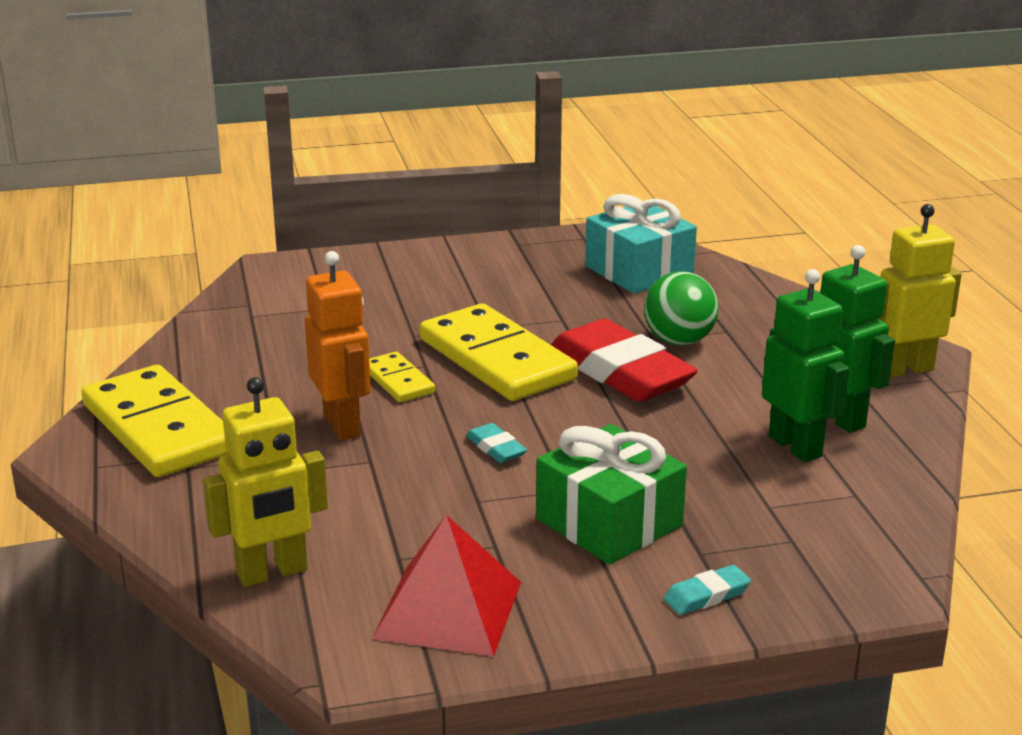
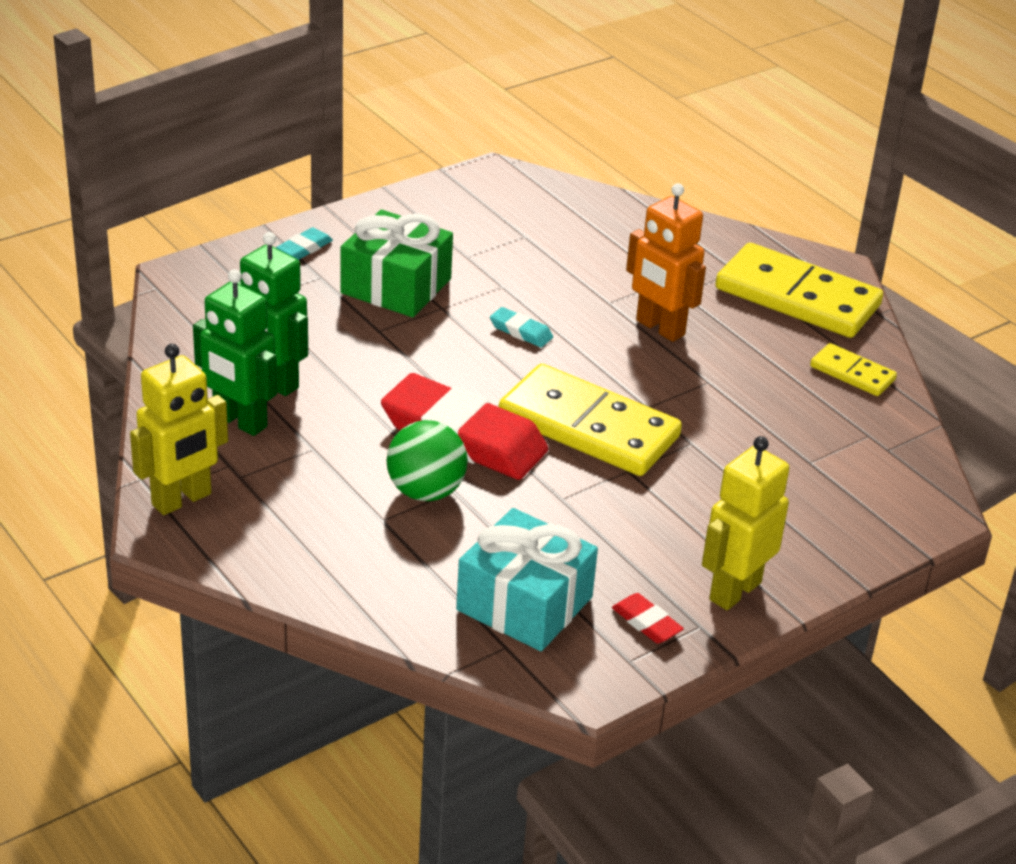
camera: 155 degrees right, 10 degrees up
yellow robot [203,377,328,587] -> yellow robot moved to [702,436,789,610]
yellow domino [369,352,435,402] -> yellow domino moved to [810,343,897,396]
red pyramid [372,515,521,656] -> none
none -> red eraser [612,593,684,644]

